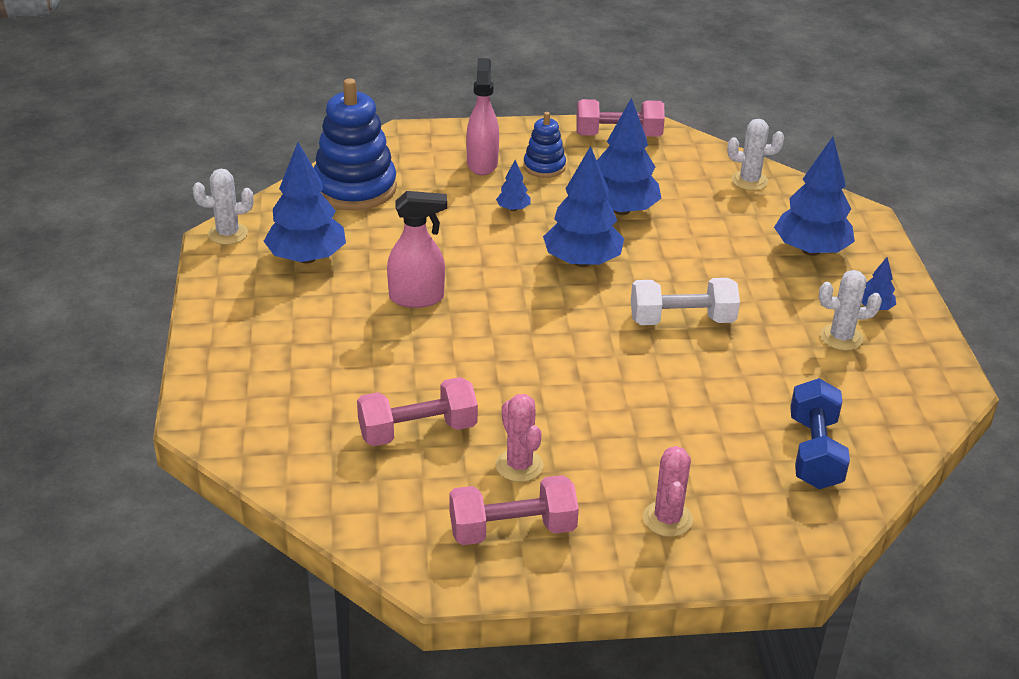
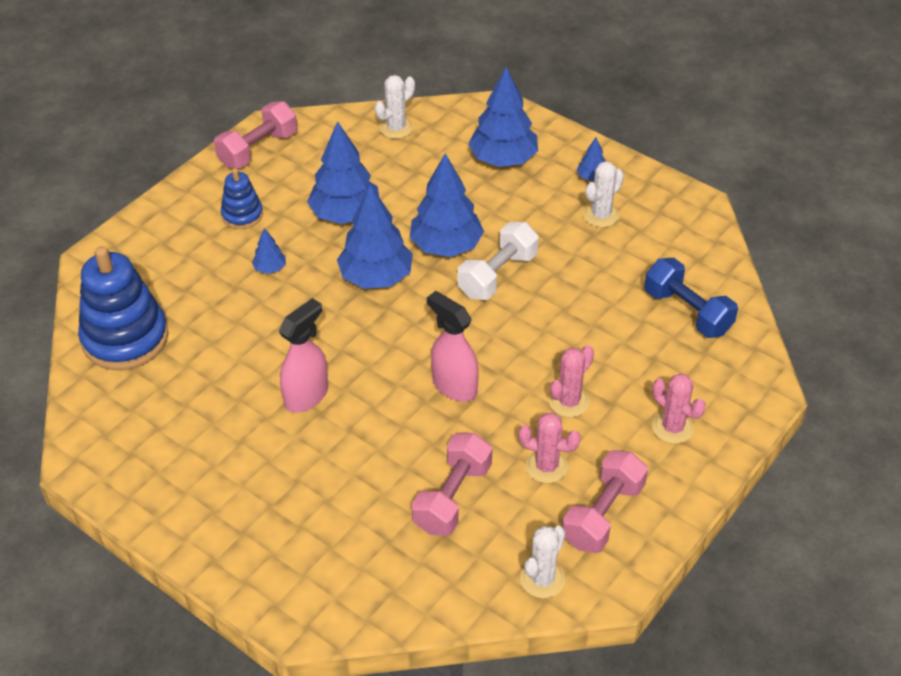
camera: 45 degrees left, 10 degrees up
white cactus [193,169,254,245] -> white cactus moved to [520,526,565,598]
blue tree [264,142,346,264] -> blue tree moved to [410,153,484,257]
pink spray bottle [466,58,499,175] -> pink spray bottle moved to [427,291,479,402]
none -> pink cactus [549,345,594,417]

